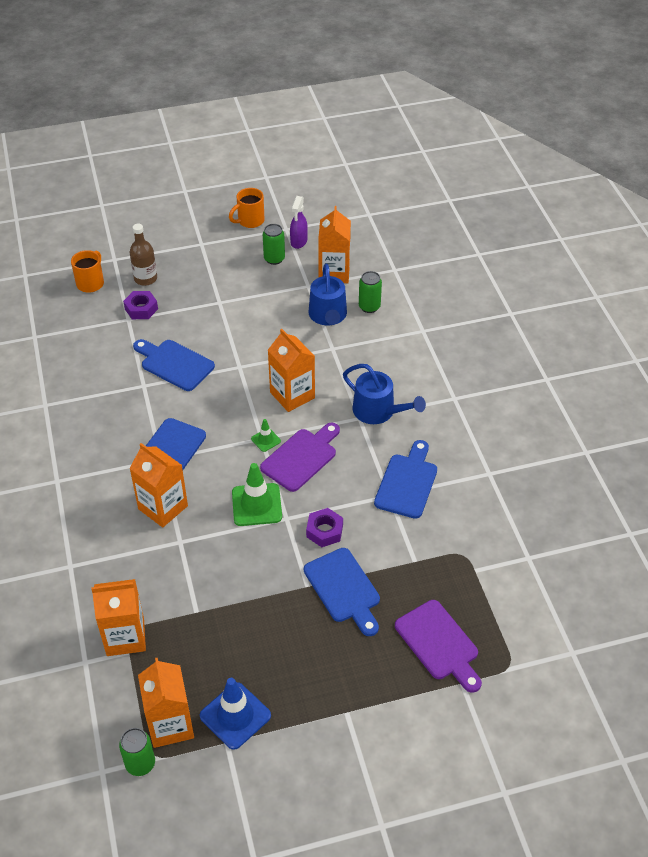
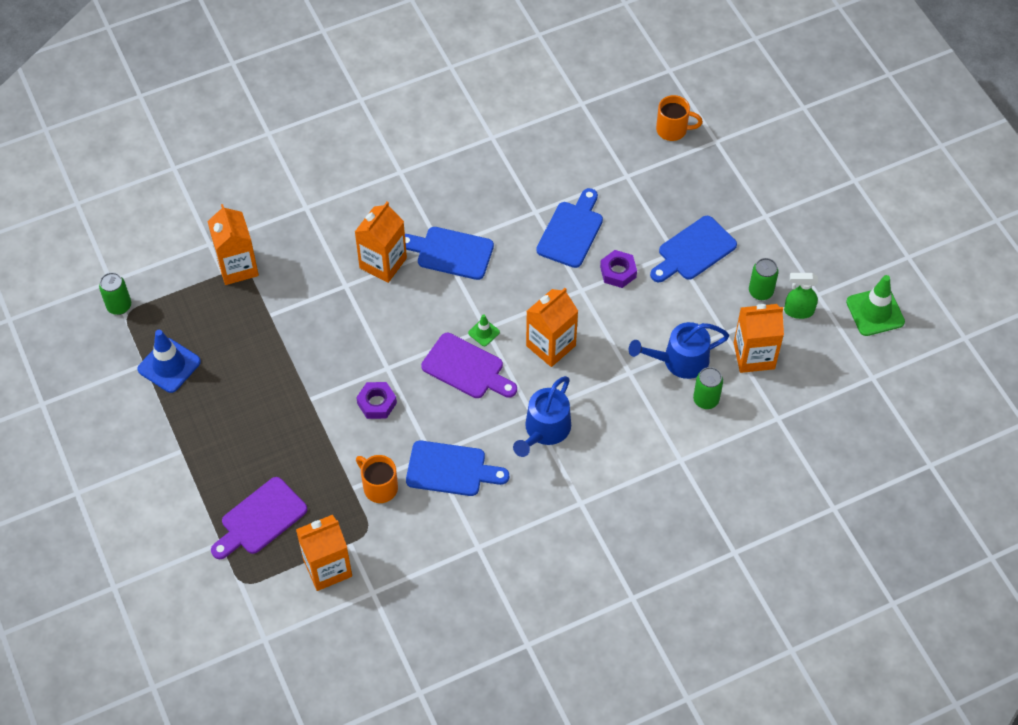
camera: 80 degrees right, 10 degrees up
purple nut [123,291,158,319] -> purple nut moved to [600,250,637,288]
brown bottle [130,224,157,286] -> none
orange carton [138,657,194,748] -> orange carton moved to [296,515,352,591]
orange mug [229,188,265,228] -> orange mug moved to [356,455,398,503]
green traffic cone [232,463,282,526] -> green traffic cone moved to [846,275,905,336]
purple spray bottle [290,196,308,249] -> green spray bottle [784,273,818,319]
blue cutting board [304,548,380,636] -> blue cutting board moved to [650,216,737,282]

